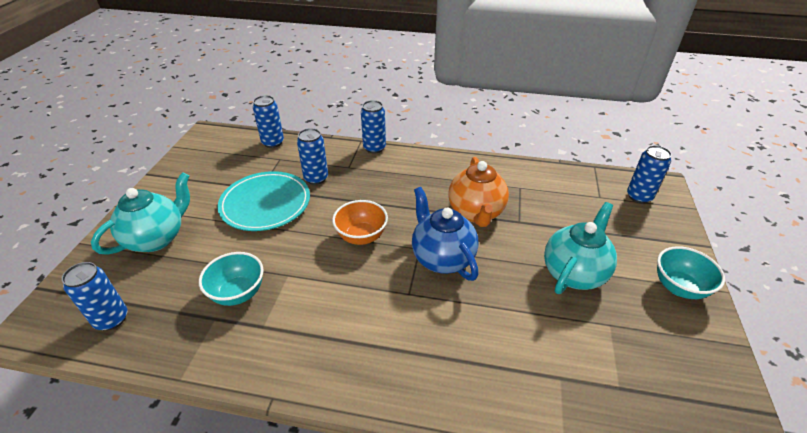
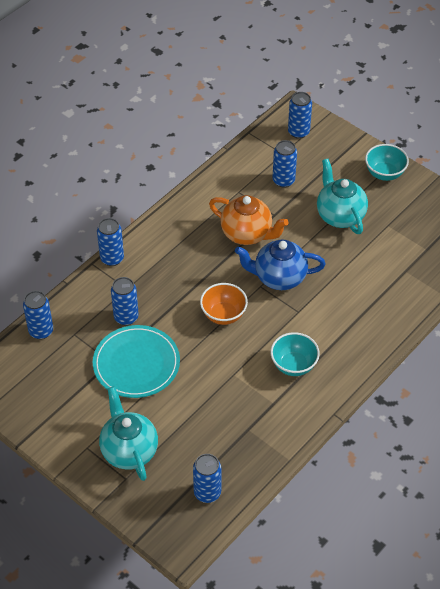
camera: 60 degrees left, 10 degrees up
turquoise bowl [199,252,264,306] -> turquoise bowl moved to [271,332,320,376]
none -> blue can [273,140,297,188]

